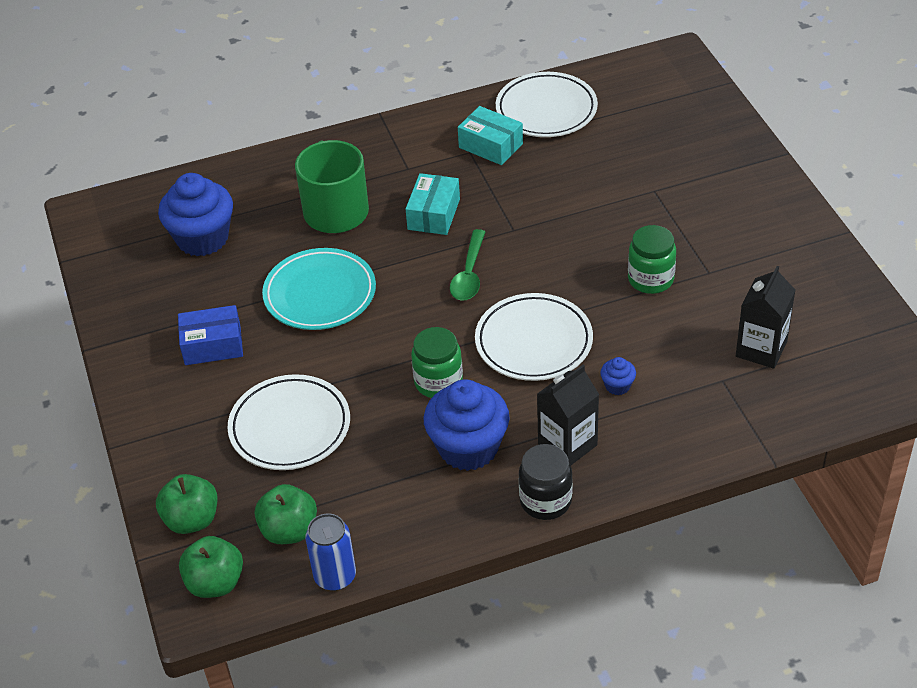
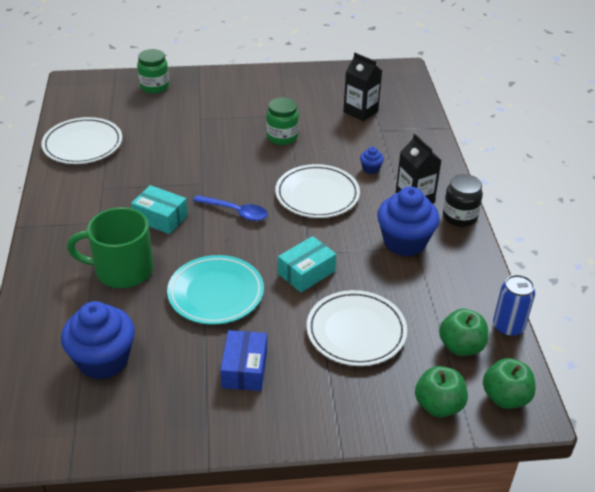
camera: 80 degrees left, 5 degrees down
green jar [411,327,463,398] -> green jar moved to [137,49,169,93]
green spoon [450,229,485,301] -> blue spoon [193,195,268,221]
turquoise box [458,106,523,165] -> turquoise box moved to [278,236,336,292]

